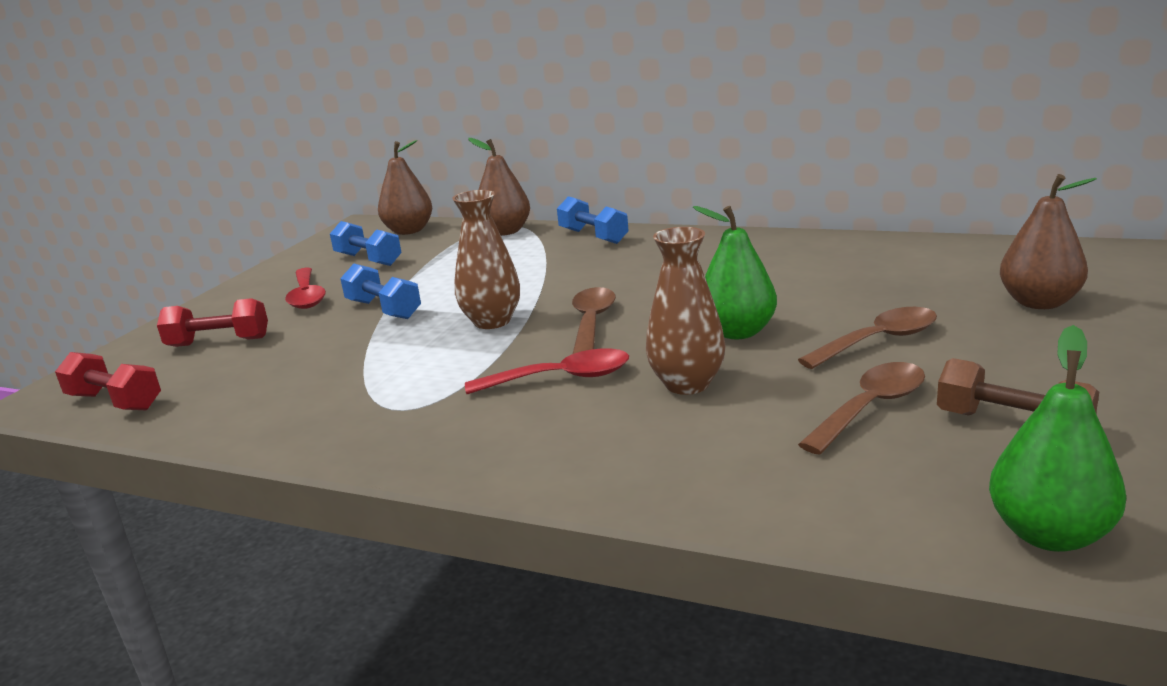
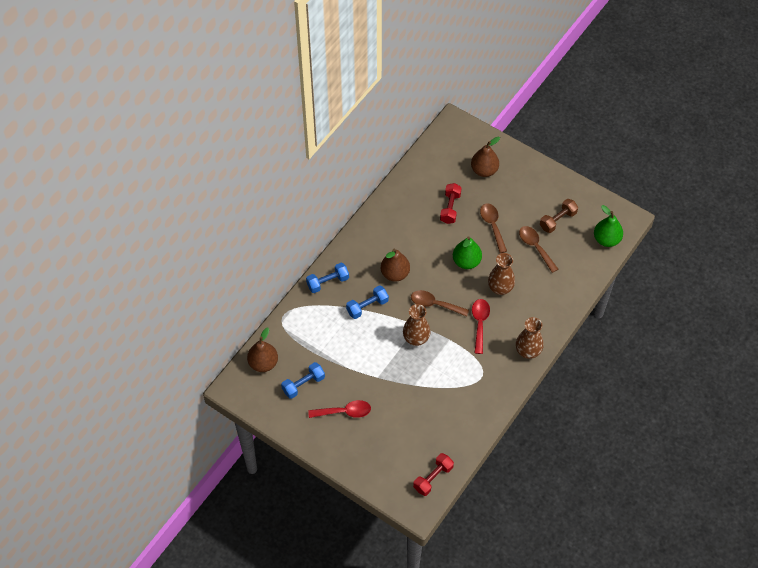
camera: 80 degrees left, 35 degrees up
red dumbbell [157,298,268,347] -> red dumbbell moved to [440,183,462,224]
blue dumbbell [340,264,421,319] -> blue dumbbell moved to [346,285,389,319]
brown pear [468,138,530,236] -> brown pear moved to [381,249,410,282]
none -> brown vase [516,317,544,359]

